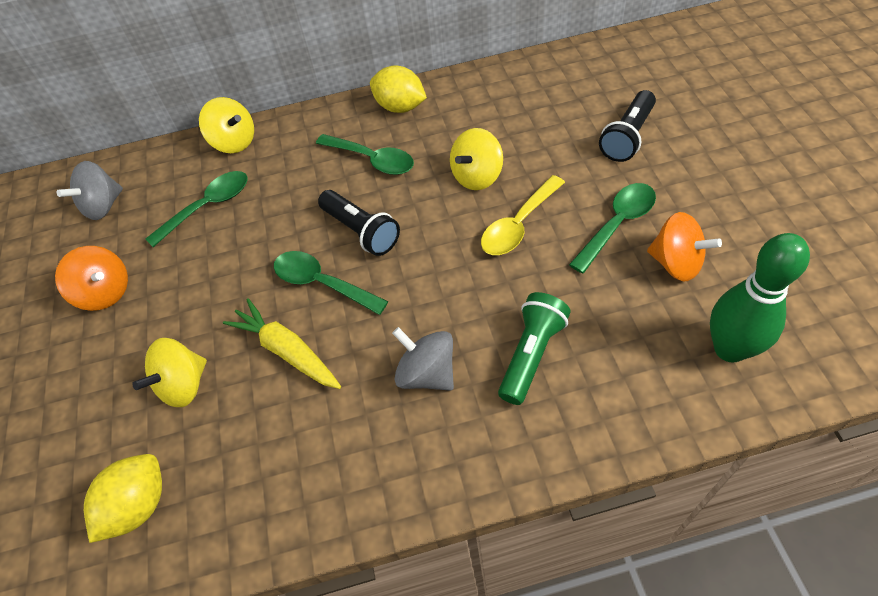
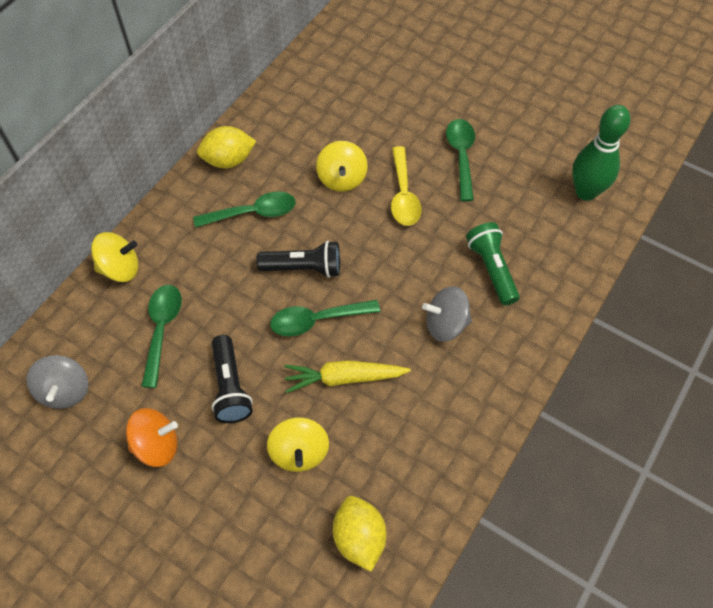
camera: 50 degrees left, 5 degrees up
black flashlight [599,90,656,162] -> black flashlight moved to [212,335,253,423]
orange spinning top [647,212,722,281] -> none

